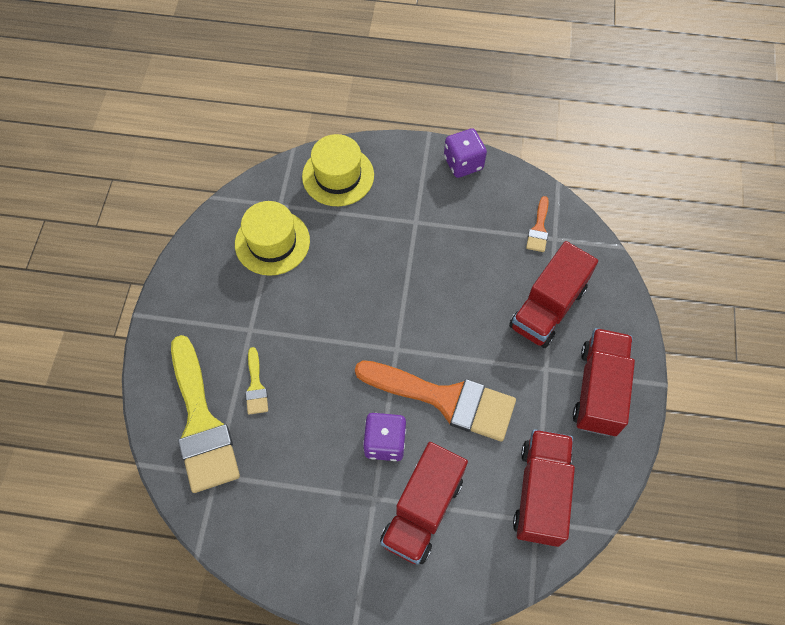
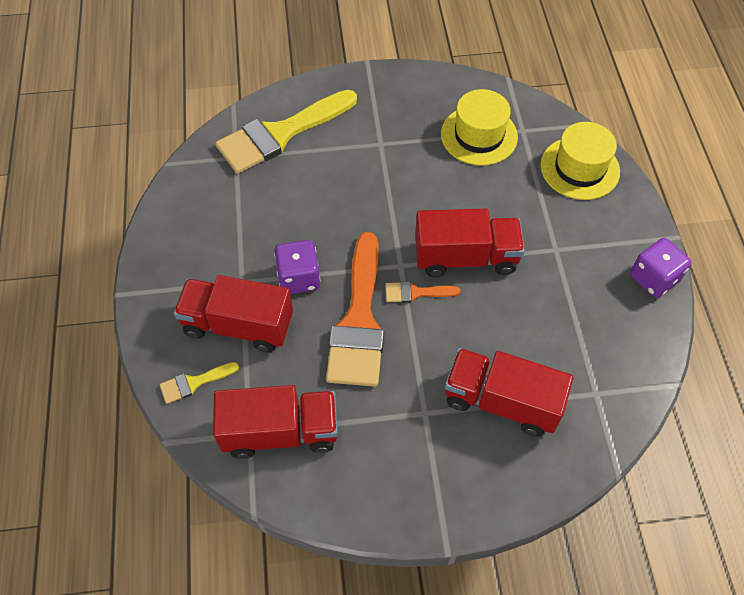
camera: 75 degrees right, 5 degrees down
yellow brush [245,347,268,415] -> yellow brush moved to [160,362,239,404]
orange brush [526,196,549,252] -> orange brush moved to [385,281,461,303]
red truck [573,328,635,436] -> red truck moved to [415,208,525,277]

